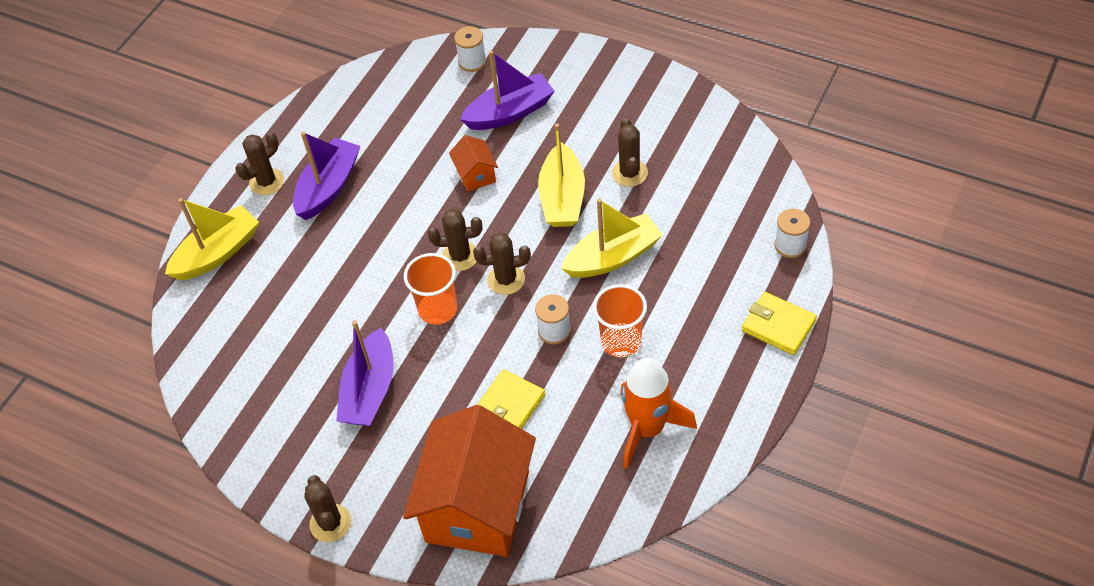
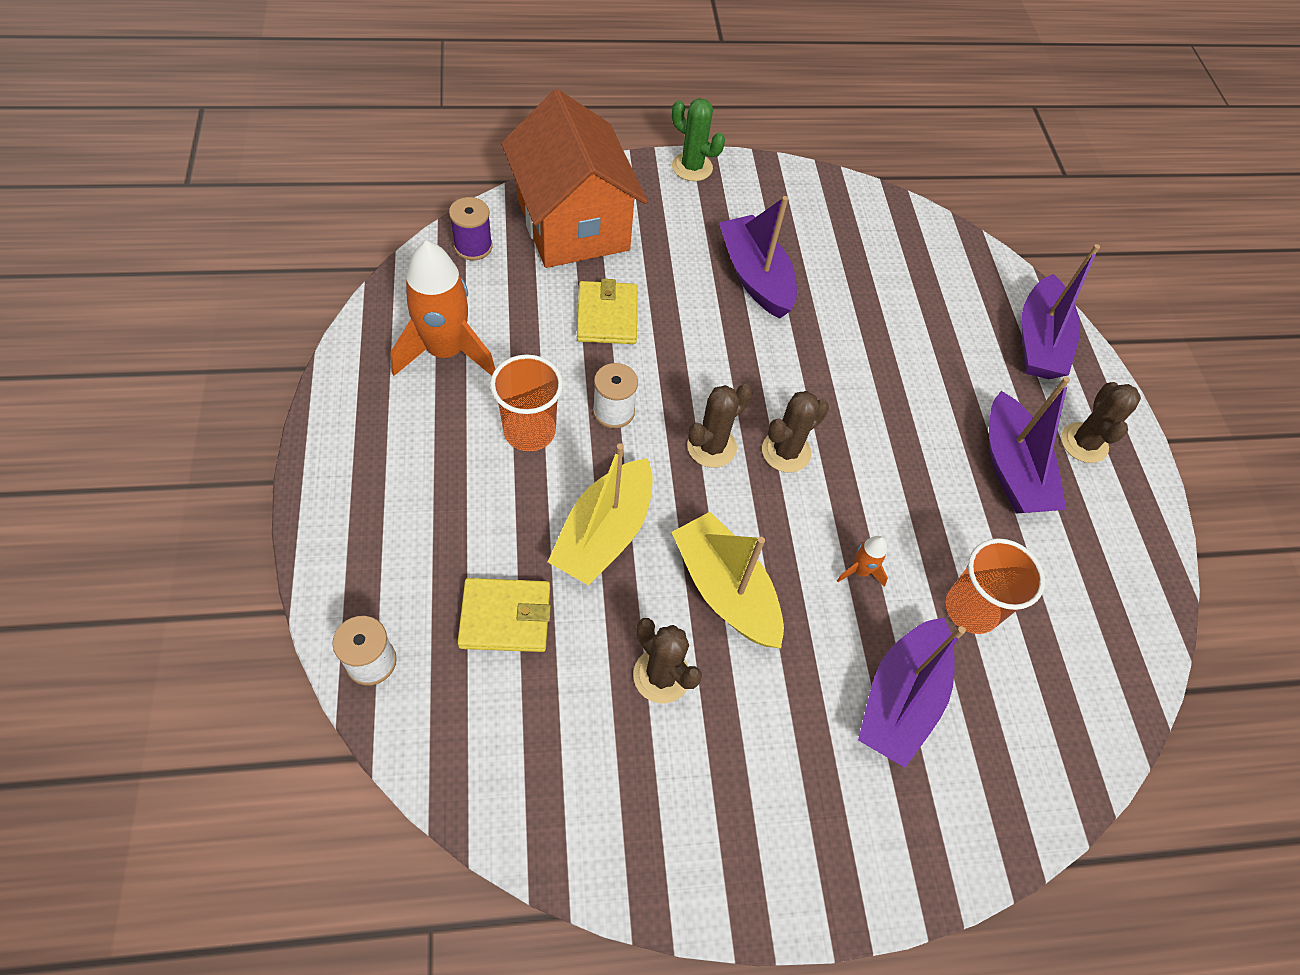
camera: 135 degrees right, 5 degrees up
yellow boat [165,198,259,280] -> purple boat [1022,244,1100,379]
brown cactus [304,475,351,542] -> green cactus [672,98,725,181]
orange cup [404,253,457,325] -> orange cup moved to [945,538,1045,634]
orange house [449,135,498,192] -> orange rocket [837,536,888,587]
white spool [454,26,487,72] -> none
yellow wallet [742,292,817,355] -> yellow wallet moved to [457,578,551,652]
none -> purple spool [449,197,493,260]

